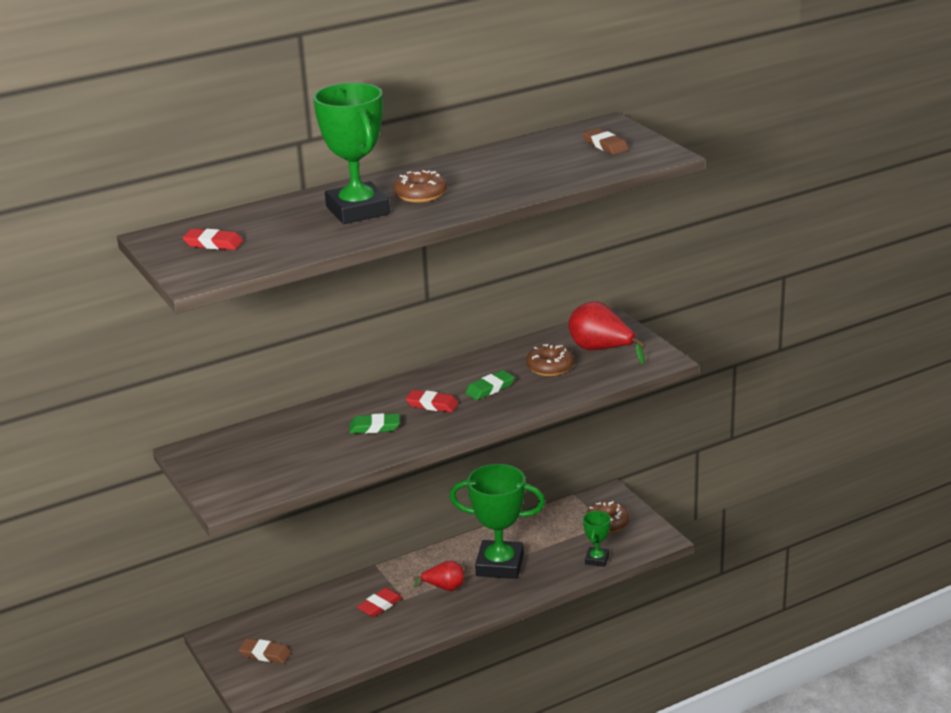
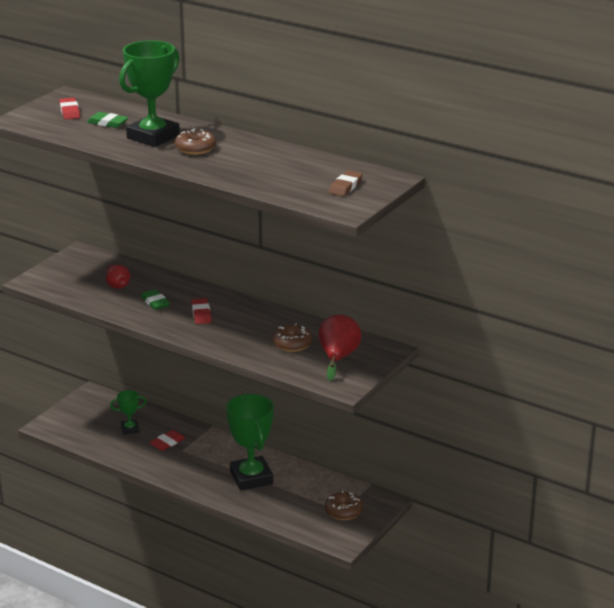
camera: 60 degrees right, 0 degrees up
brown eraser [239,638,291,664] -> none
red eraser [357,588,403,617] -> red eraser turned 60 degrees counterclockwise [149,430,185,451]
red pear [413,561,464,591] -> red pear moved to [106,265,130,289]
green eraser [465,370,515,400] -> green eraser moved to [87,112,128,128]
green trophy [583,511,611,567] -> green trophy moved to [110,390,147,435]

